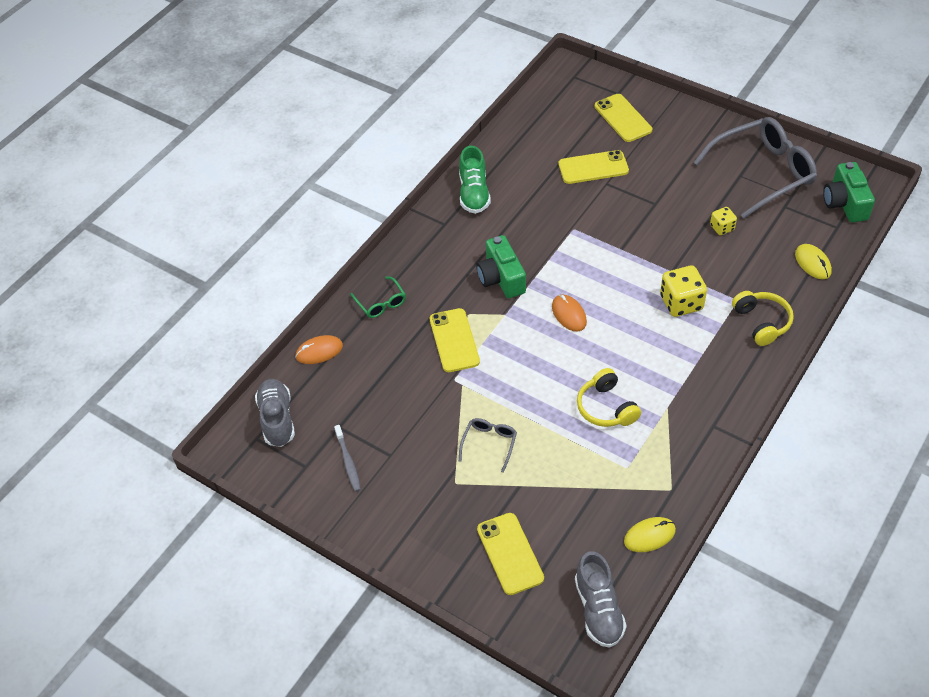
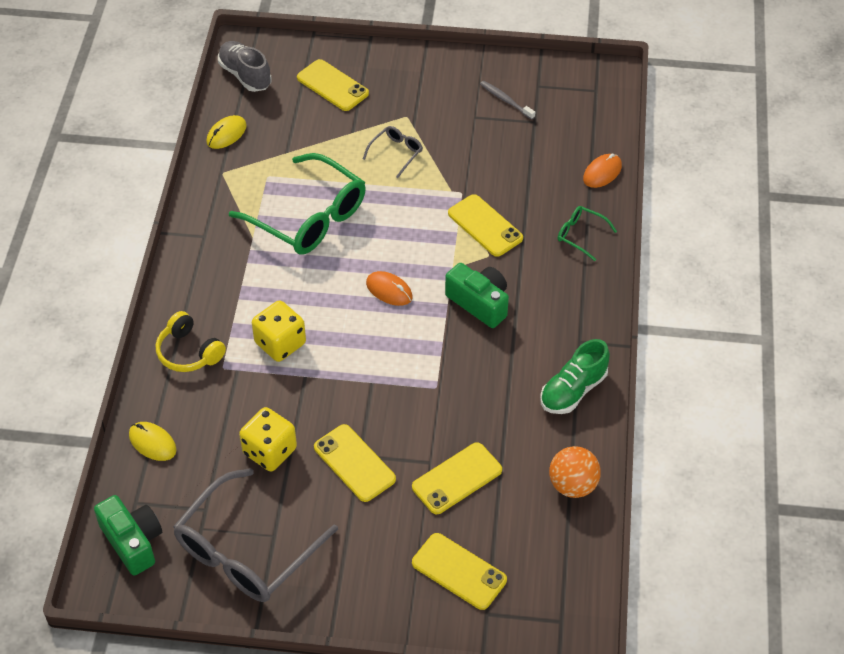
camera: 150 degrees right, 0 degrees up
grey shoe [255,379,295,447] -> none
green shoe [459,146,491,214] -> green shoe turned 105 degrees counterclockwise [540,339,610,414]
grey glasses [459,418,517,473] -> grey glasses turned 135 degrees counterclockwise [363,126,423,178]
yellow headphones [577,368,641,427] -> green glasses [229,153,366,255]
yellow dice [710,207,737,235] -> yellow dice [239,407,297,471], size x1.76
none -> yellow phone [314,424,396,502]
none -> orange ball [549,446,601,498]

